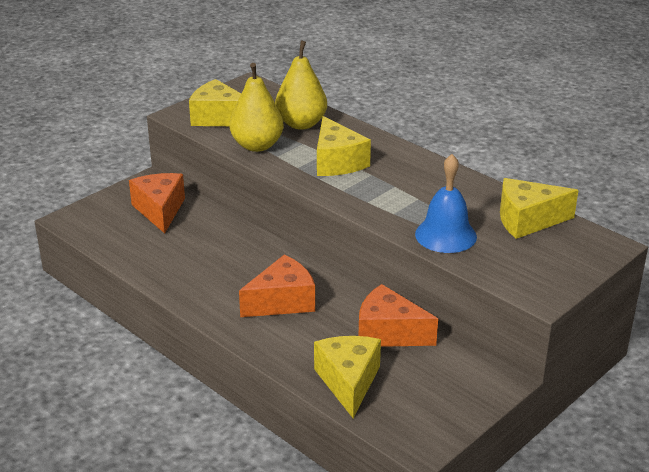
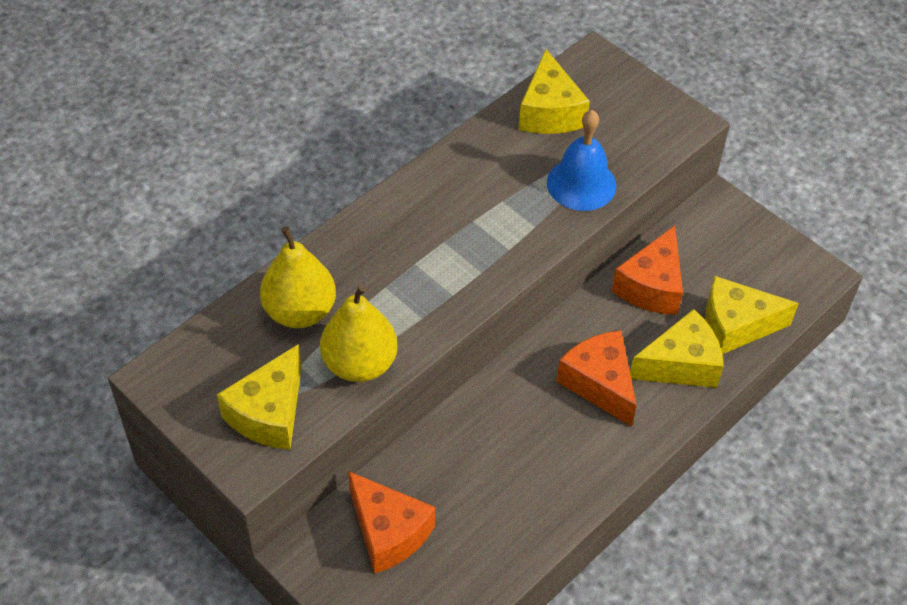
camera: 90 degrees left, 20 degrees up
orange cheese [129,173,185,234] -> orange cheese turned 120 degrees counterclockwise [348,471,435,574]
yellow cheese [317,116,371,176] -> yellow cheese moved to [630,309,724,388]

